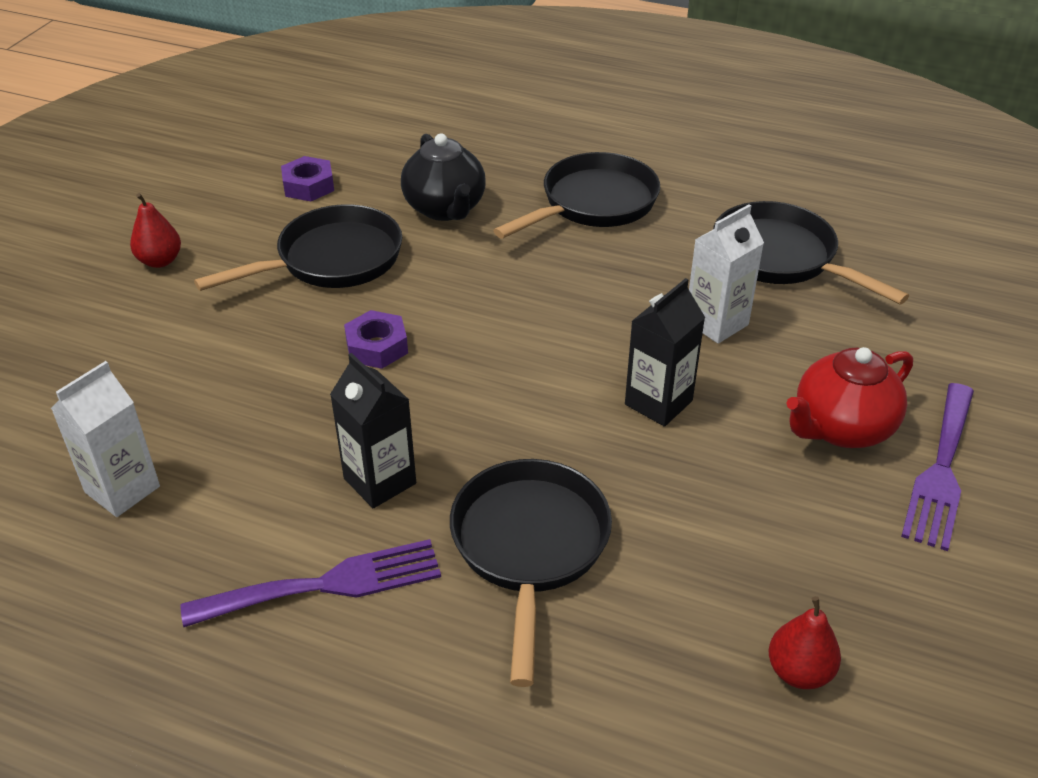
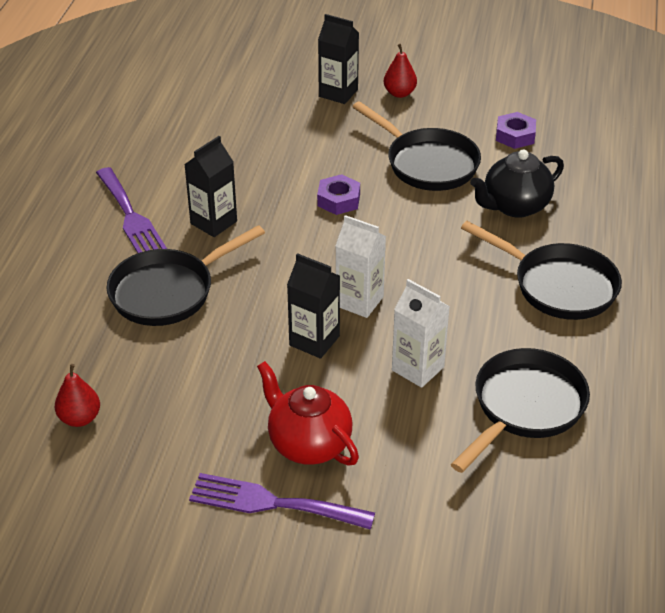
camera: 80 degrees right, 0 degrees up
white carton [51,361,160,517] -> white carton moved to [336,215,386,318]
black pan [450,459,612,687] -> black pan turned 150 degrees clockwise [106,225,265,326]
none -> black carton [318,14,359,104]

